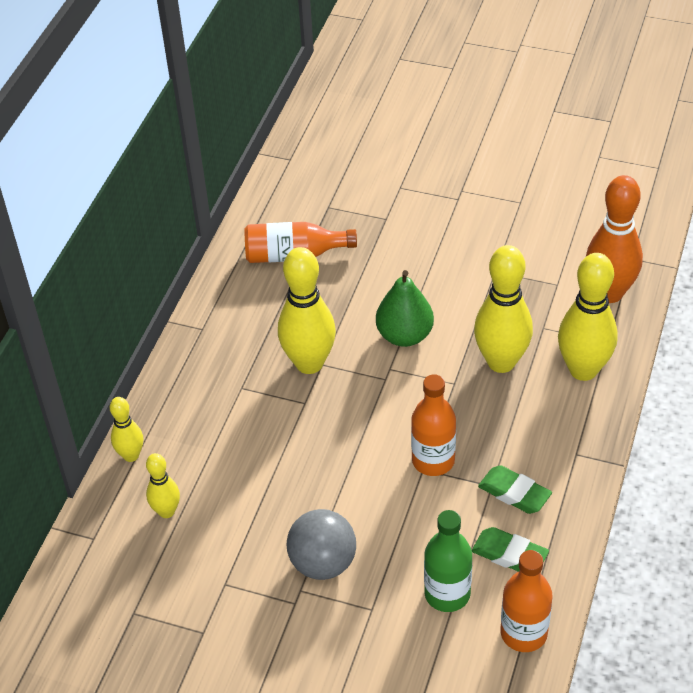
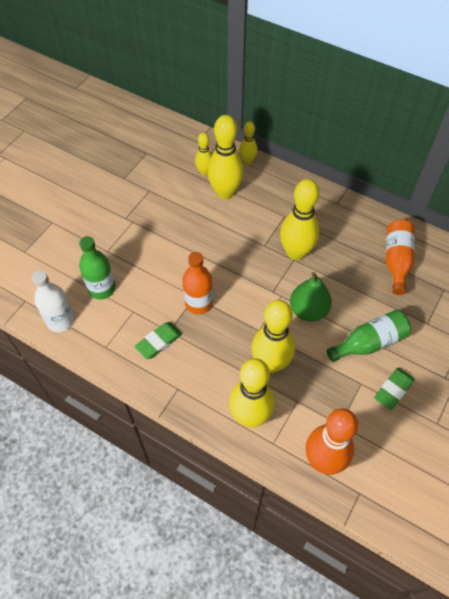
camera: 100 degrees right, 10 degrees up
grey ball [286,509,356,580] -> none
green eraser [472,527,549,572] -> green eraser moved to [374,368,414,410]
orange bottle [501,550,552,652] -> white bottle [32,270,75,332]
none -> yellow bowling pin [207,115,244,199]
none -> green bottle [327,310,411,362]

